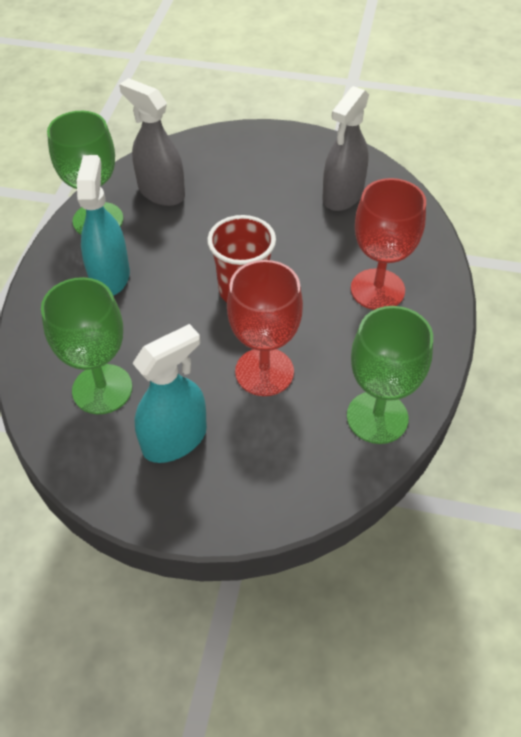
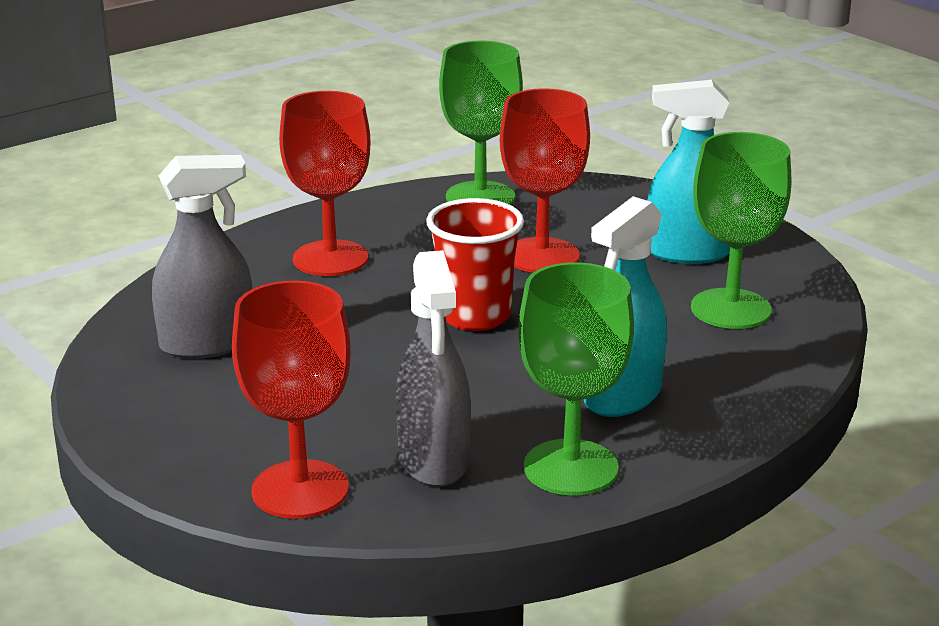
camera: 140 degrees left, 25 degrees down
none -> red goblet [232,281,351,519]

